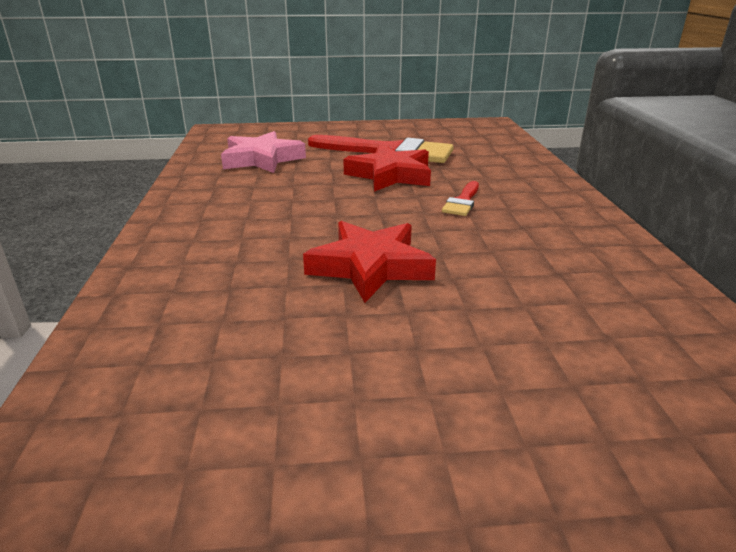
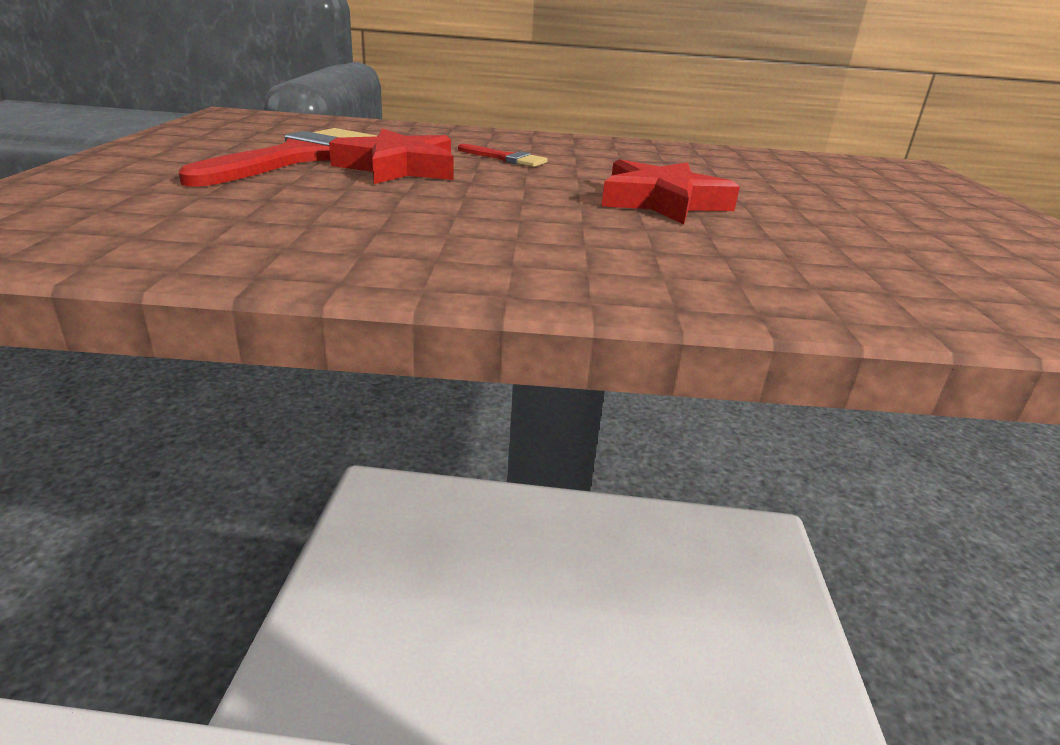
camera: 85 degrees left, 0 degrees up
pink star [221,131,306,173] -> none

